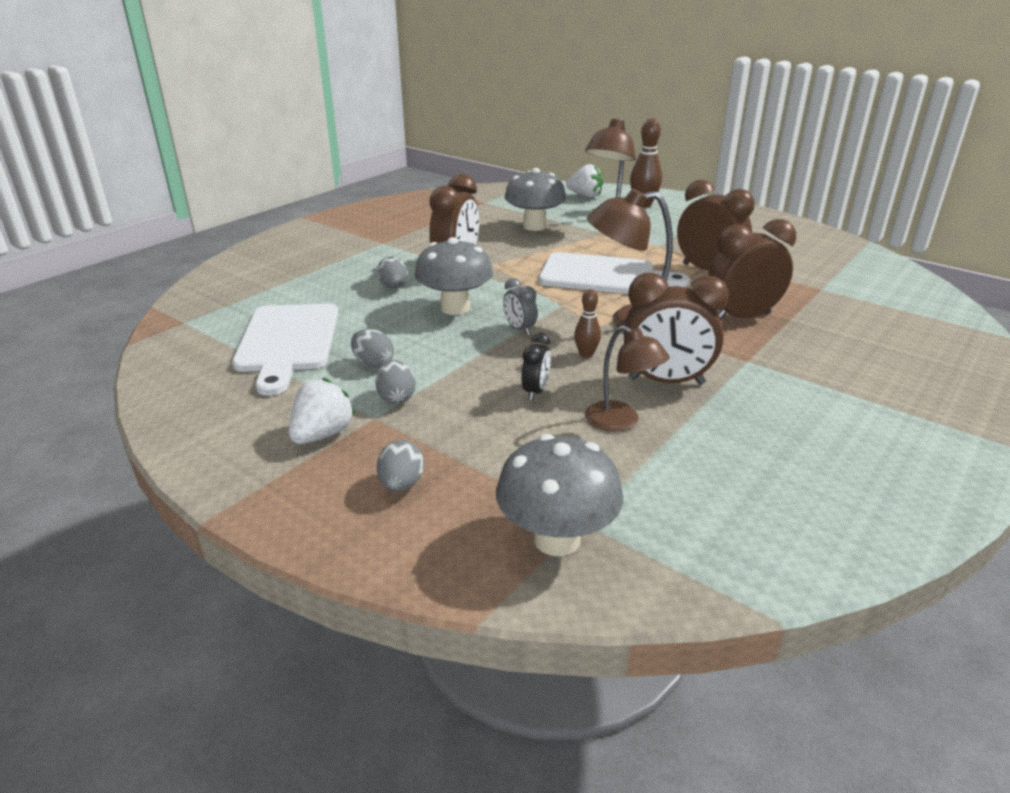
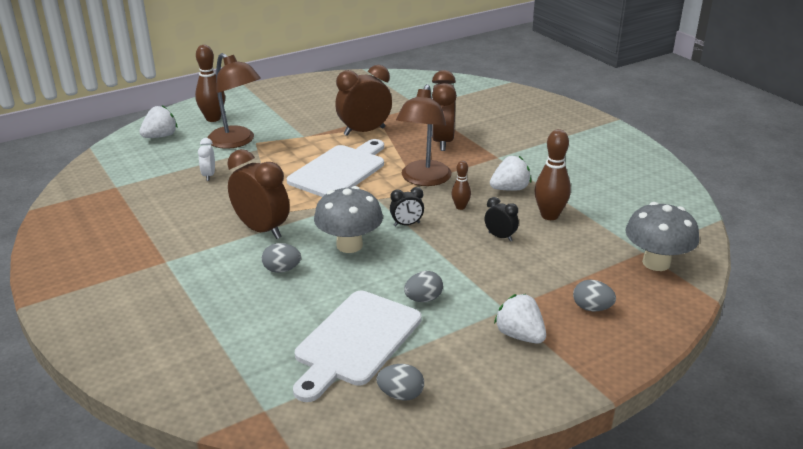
camera: 70 degrees left, 0 degrees up
white cutting board [232,304,339,396] -> white cutting board turned 105 degrees clockwise [293,291,422,402]
grey egg [375,360,416,404] -> grey egg moved to [376,364,424,401]
grey clock [503,278,538,335] -> black clock [390,187,424,226]
grey mushroom [504,168,566,231] -> white clock [198,138,215,181]
brown lamp [585,326,670,432] -> brown bowling pin [534,129,571,220]
brown clock [624,273,729,385] -> white strawberry [490,156,531,191]

